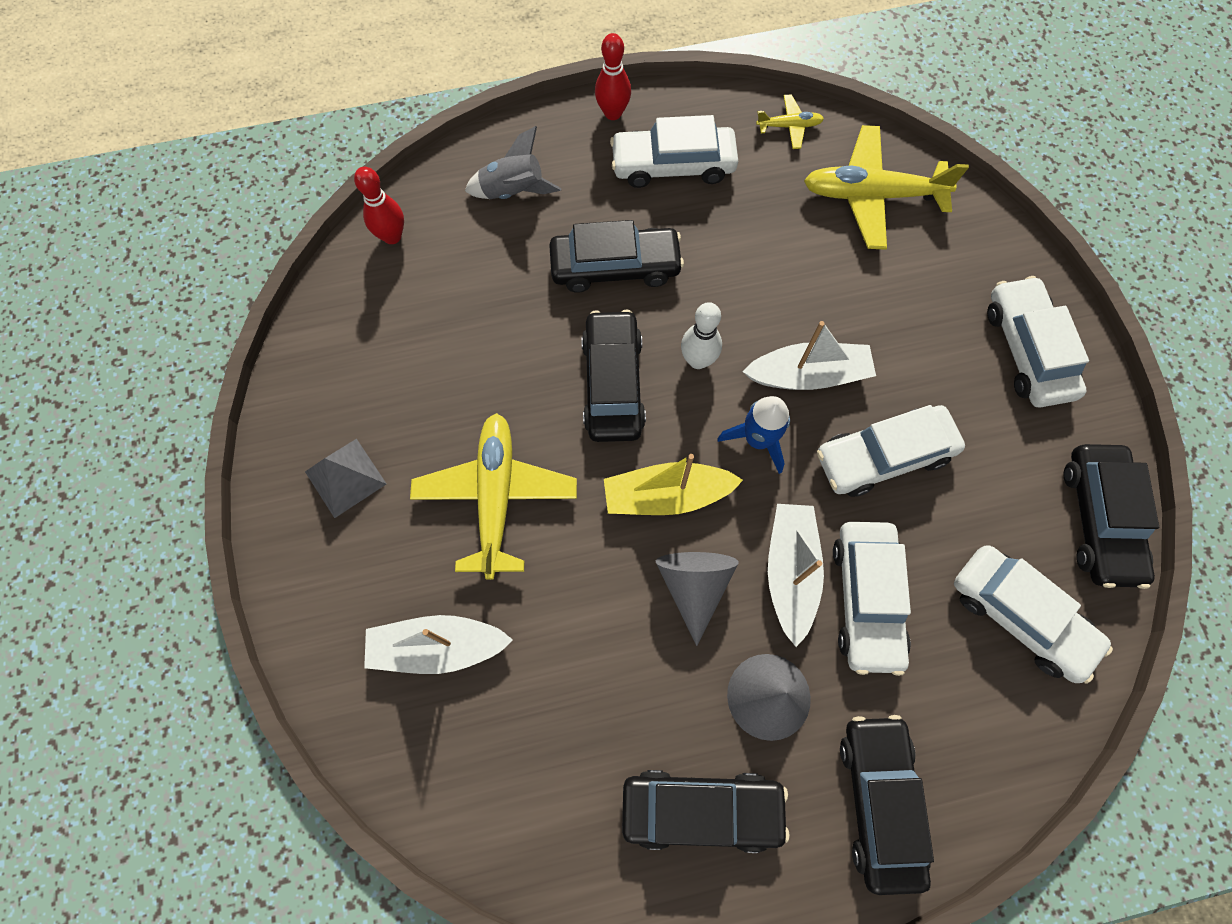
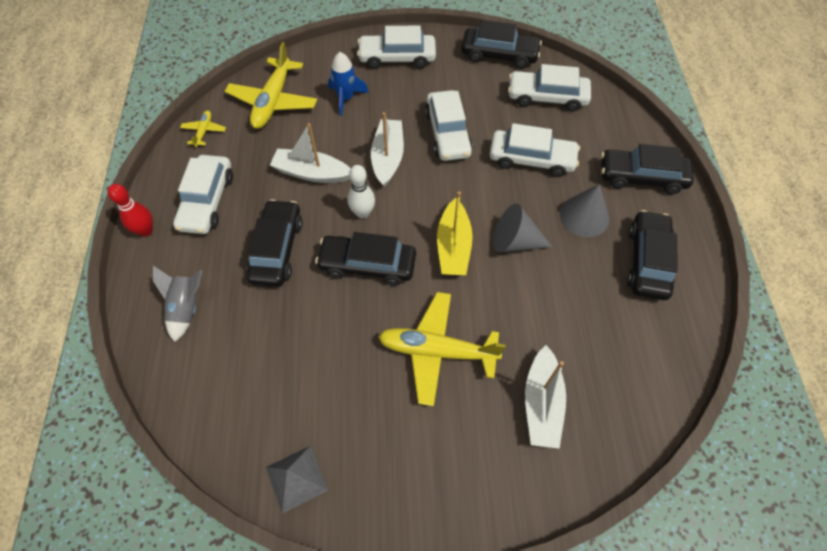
camera: 80 degrees left, 10 degrees down
grey pyramid [305,439,386,518] -> grey pyramid moved to [266,446,328,514]
red bowling pin [354,167,404,244] -> none
blue rocket [717,396,790,474] -> blue rocket moved to [328,52,369,116]
white boat [768,504,824,647] -> white boat moved to [270,123,351,183]
white car [954,545,1113,684] -> white car turned 135 degrees counterclockwise [508,64,591,112]

